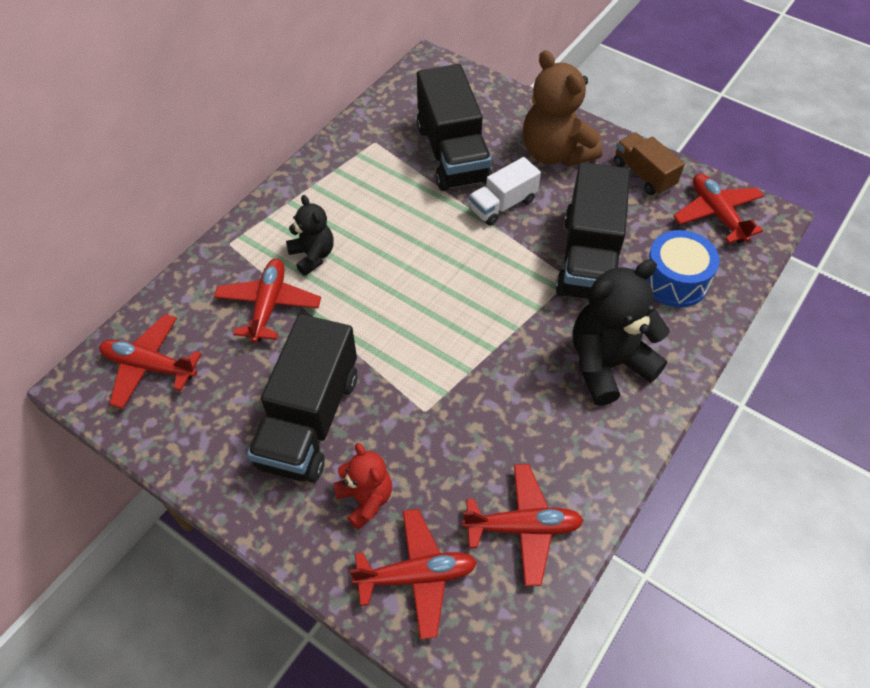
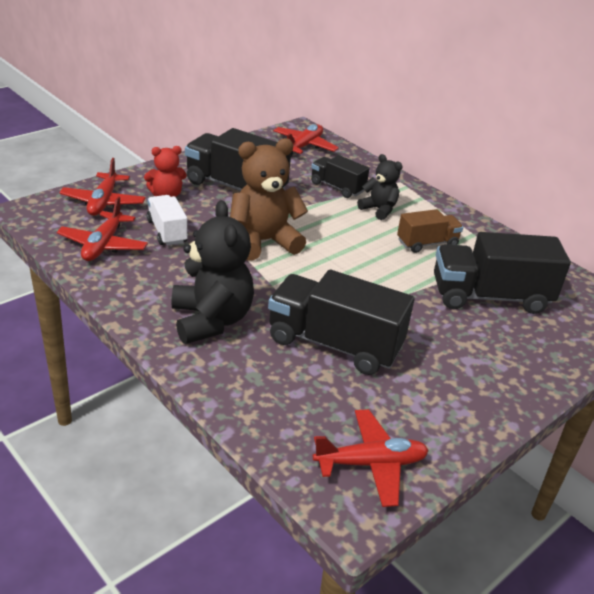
camera: 100 degrees right, 20 degrees down
red plane [214,259,321,343] -> black truck [311,155,369,198]
black teddy bear [286,195,334,276] -> black teddy bear turned 120 degrees counterclockwise [357,154,403,220]
white truck [469,157,541,226] -> white truck moved to [147,195,188,246]
brown teddy bear [523,50,603,167] -> brown teddy bear moved to [230,138,308,261]
brown truck [614,133,685,195] -> brown truck moved to [397,209,463,253]
blue drum [647,230,720,308] -> none

